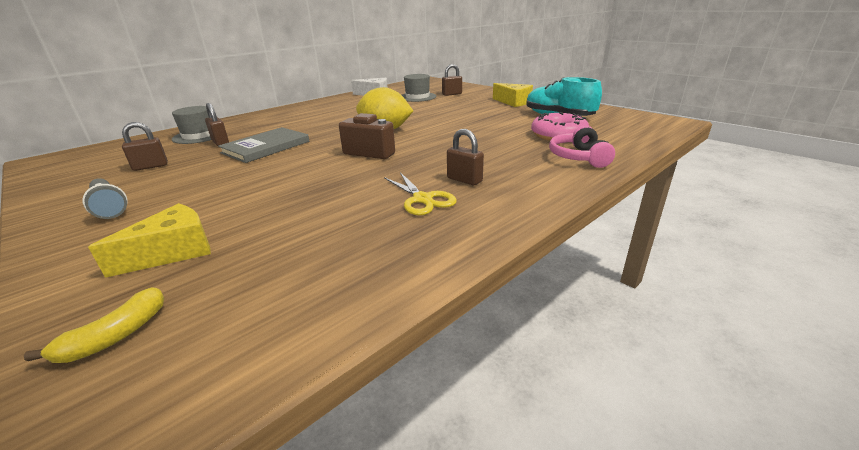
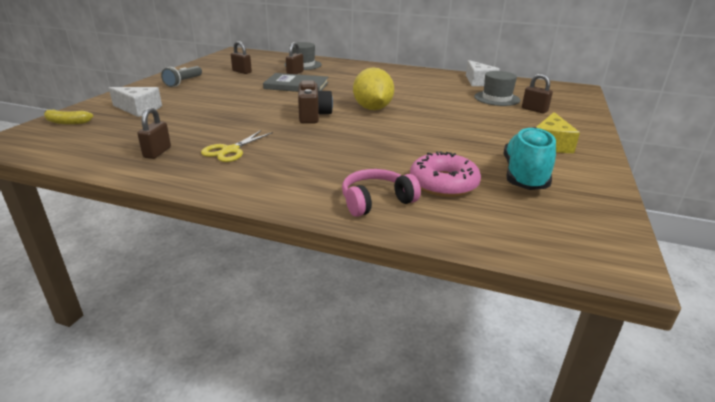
camera: 60 degrees right, 0 degrees up
yellow cheese [88,203,211,278] -> white cheese [109,87,162,117]
brown padlock [447,129,484,185] -> brown padlock moved to [138,107,171,159]

